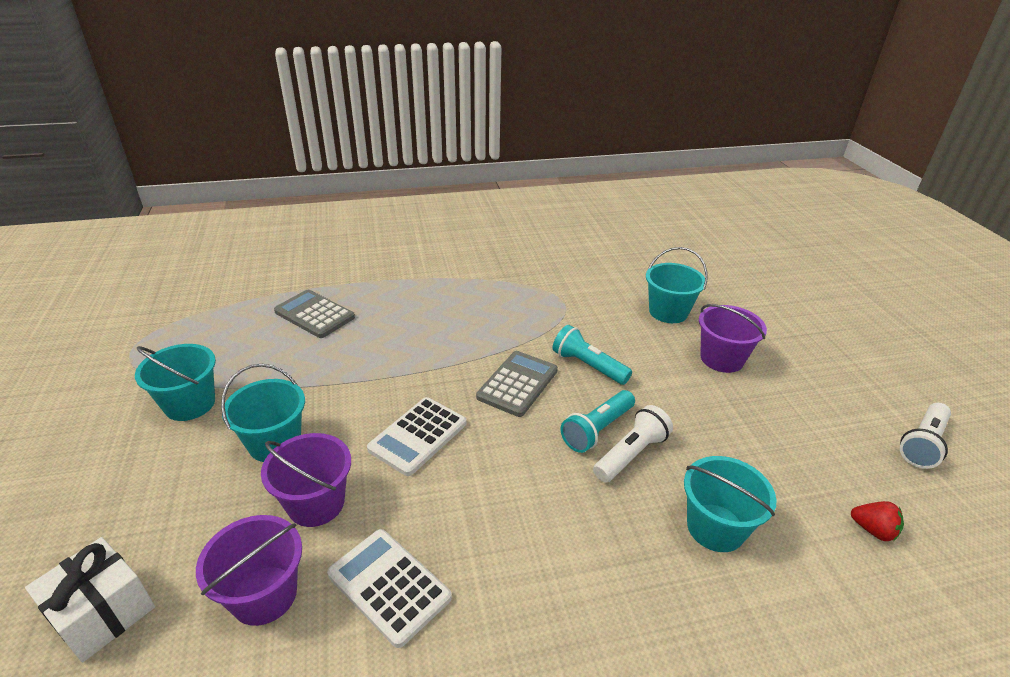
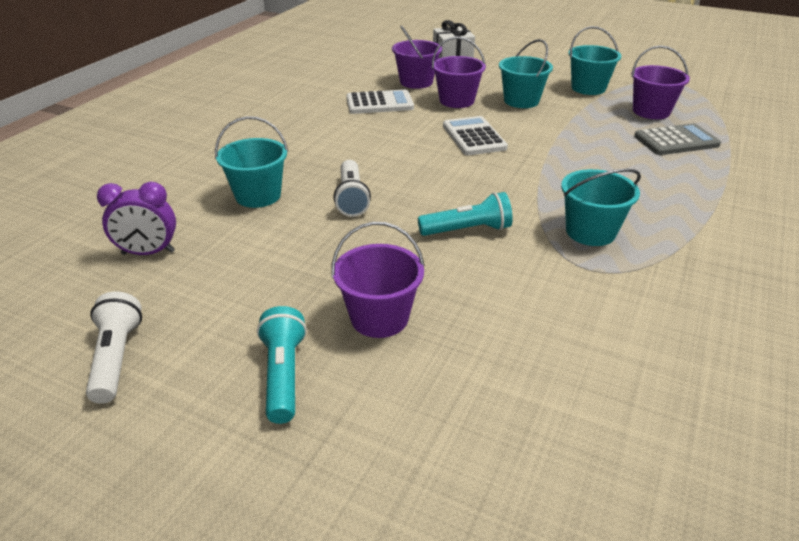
camera: 130 degrees right, 0 degrees up
grey calculator [476,351,558,417] -> none
turquoise flashlight [560,390,635,453] -> turquoise flashlight moved to [257,306,307,424]
turquoise bucket [646,247,708,323] -> turquoise bucket moved to [561,169,641,246]
red strawberry [851,501,904,541] -> purple clock [97,182,176,255]
none -> purple bucket [631,45,690,119]

